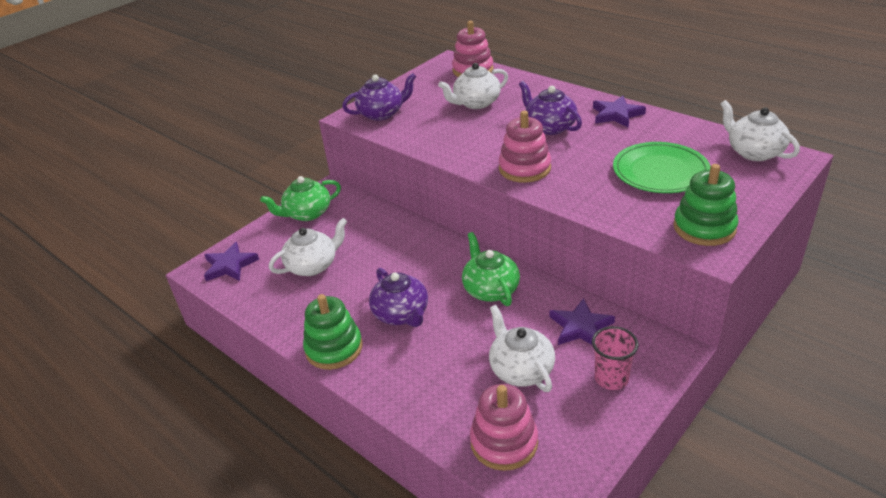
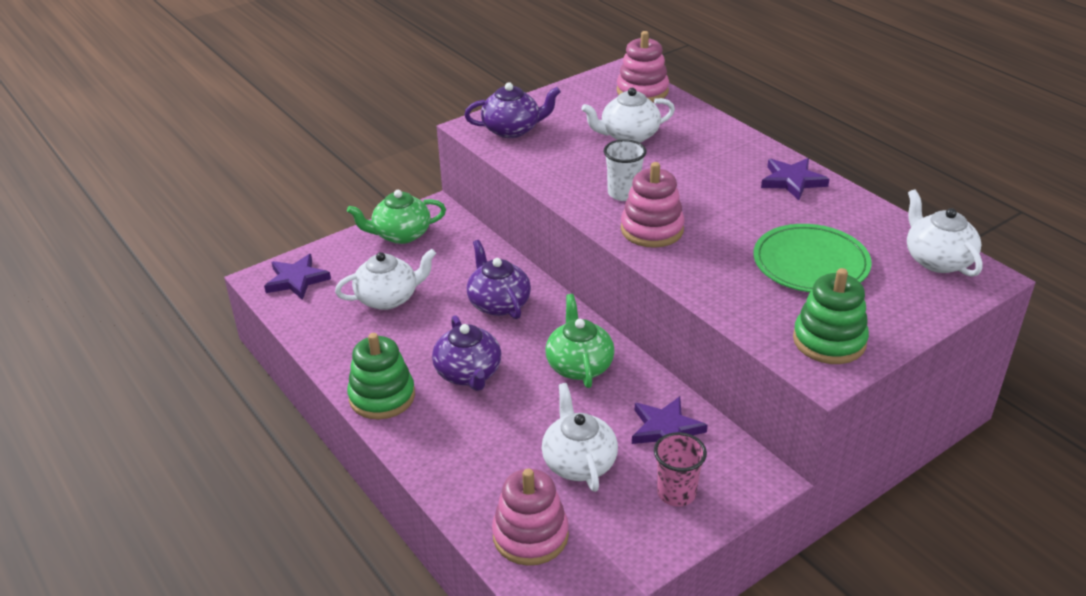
camera: 10 degrees right, 0 degrees up
purple teapot [519,81,582,135] -> purple teapot moved to [467,240,531,319]
none -> white cup [604,139,646,201]

